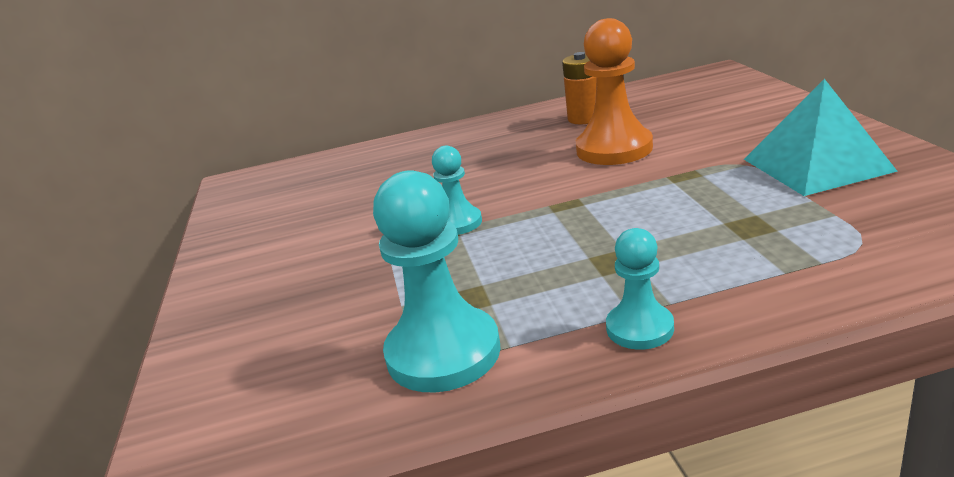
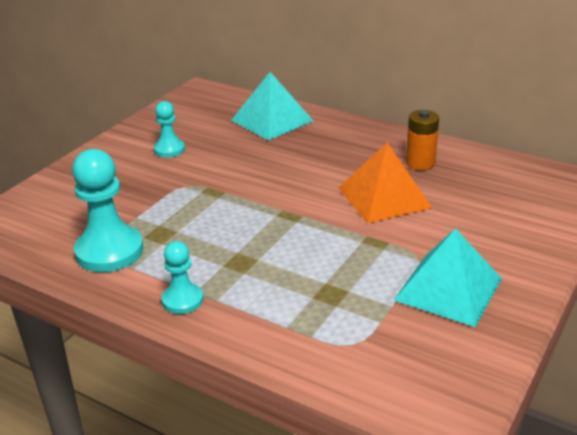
camera: 40 degrees right, 5 degrees up
turquoise pawn [432,146,482,235] -> turquoise pawn moved to [154,101,185,157]
orange pawn [576,18,653,165] -> orange pyramid [339,143,432,223]
none -> turquoise pyramid [231,72,313,141]

